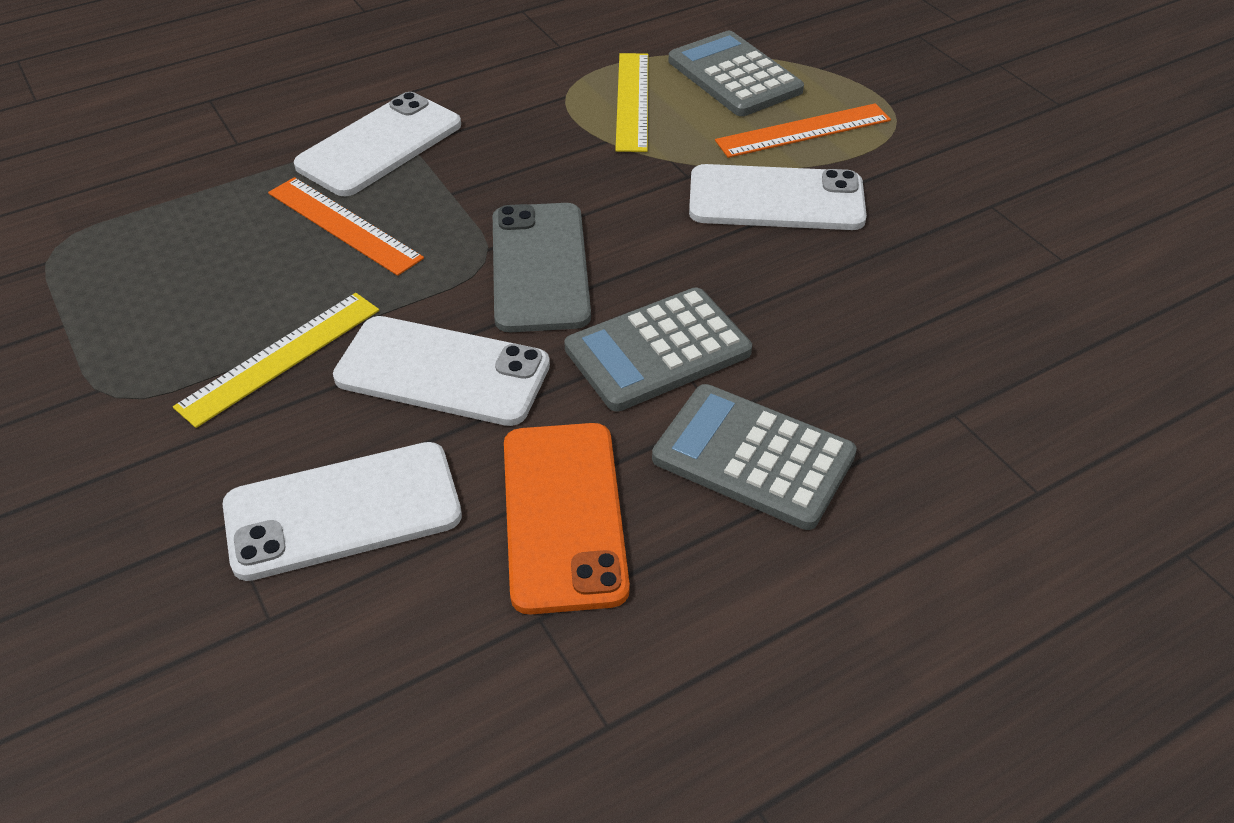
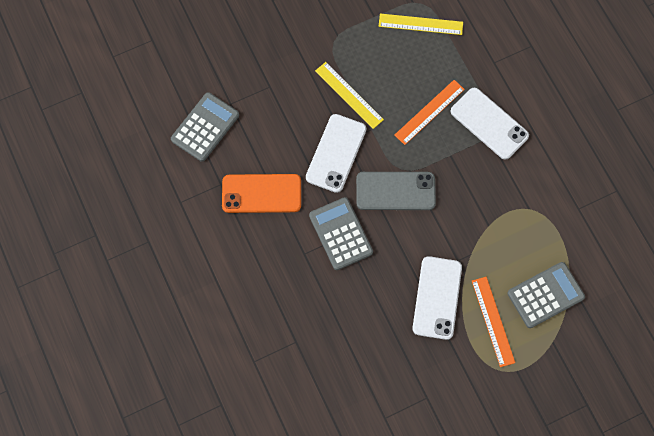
camera: 95 degrees right, 25 degrees up
white phone [223,442,462,581] -> none
yellow ruler [615,53,649,152] -> yellow ruler moved to [379,14,463,35]
grey calculator [652,384,857,530] -> grey calculator moved to [171,92,239,162]

